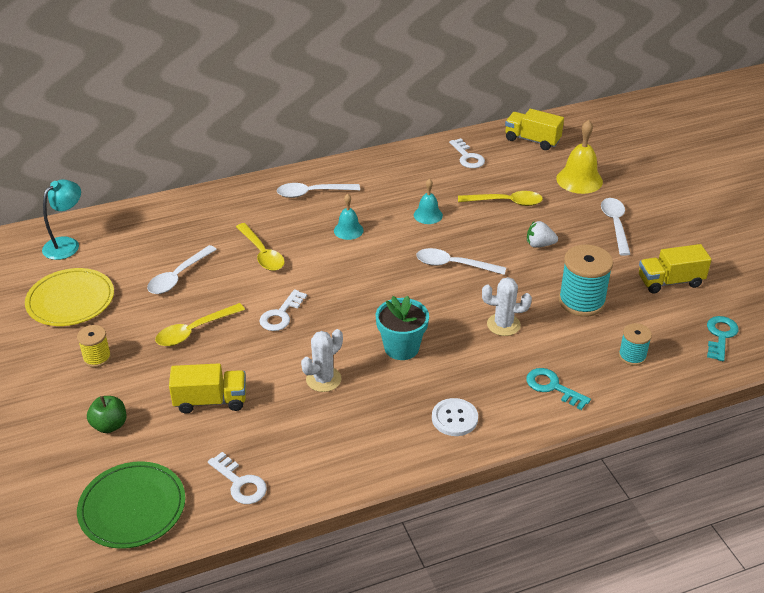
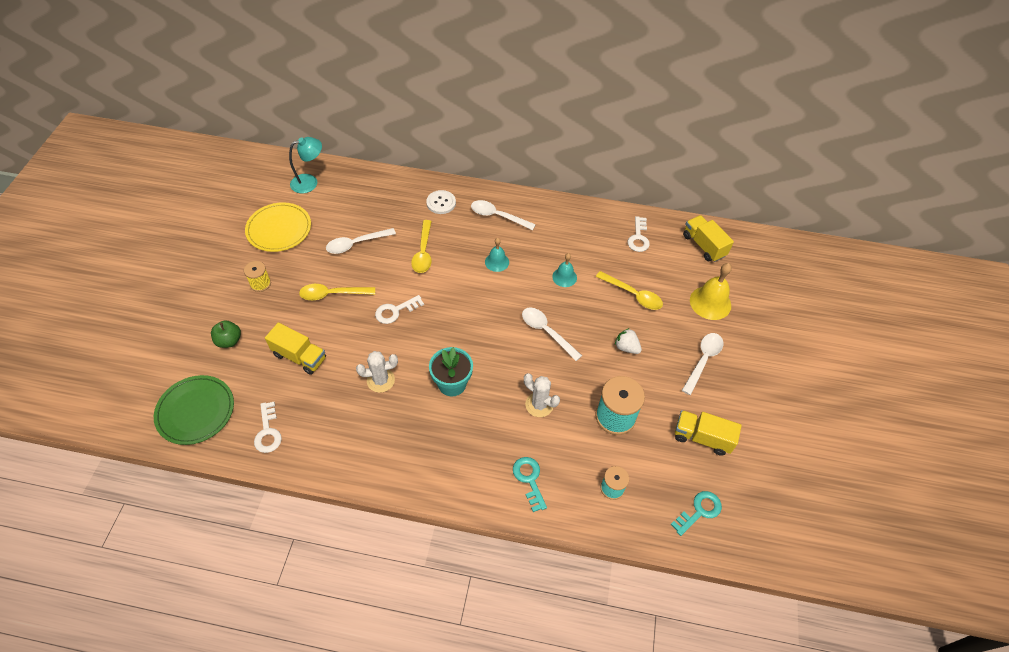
camera: 30 degrees right, 15 degrees up
white button [432,398,478,436] -> white button moved to [426,190,456,214]

